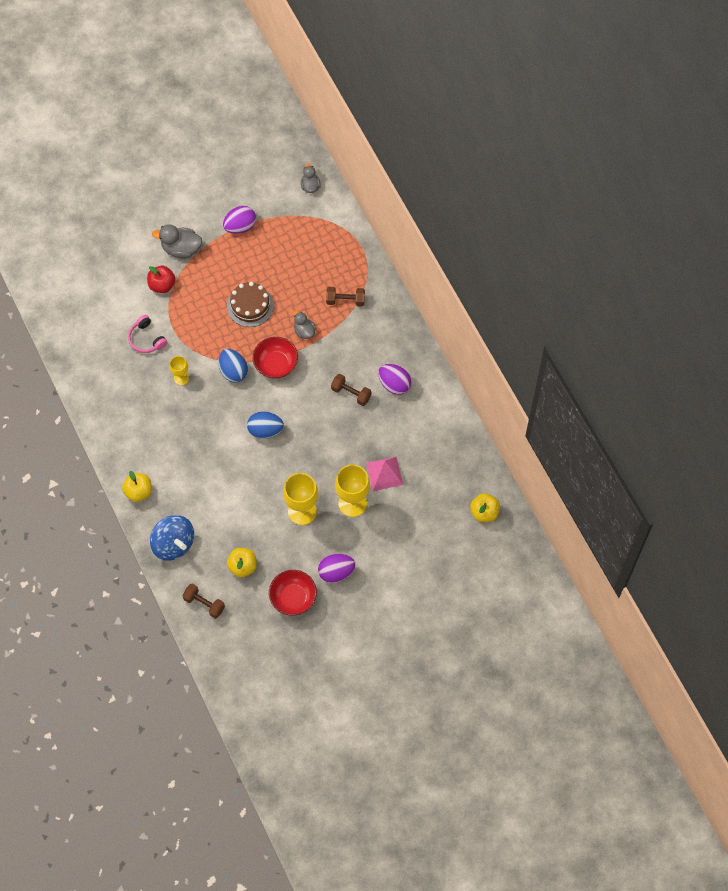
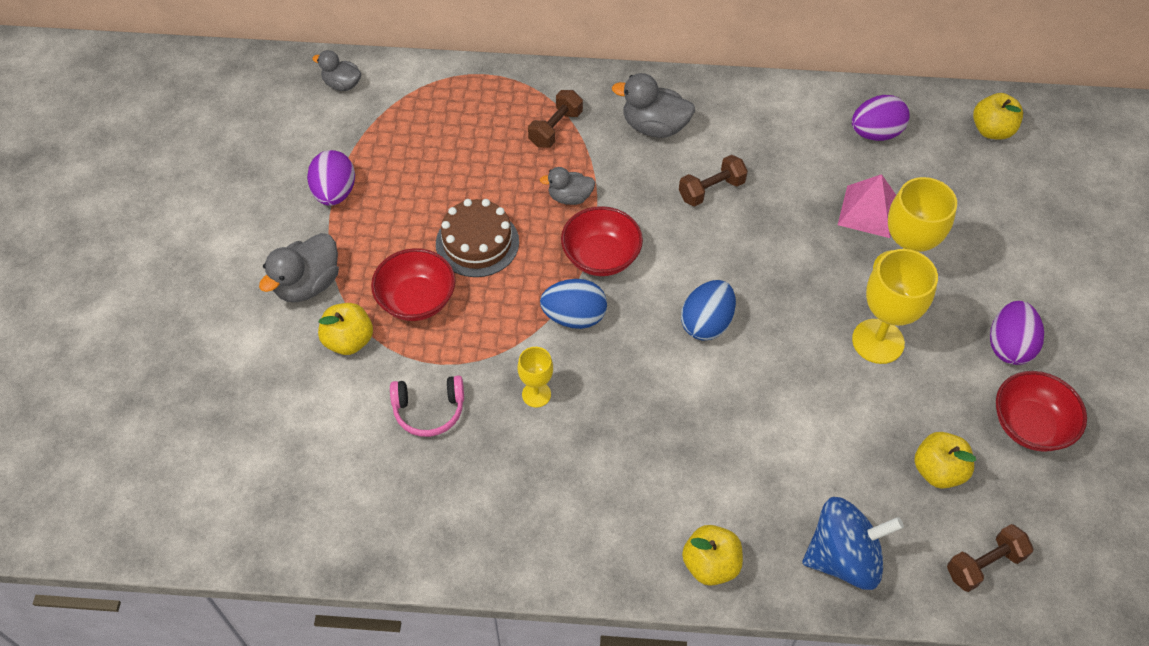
camera: 60 degrees left, 10 degrees down
red apple [147,266,176,293] -> yellow apple [318,303,373,355]
purple egg [378,364,411,395] -> purple egg moved to [852,95,910,141]
none -> red bowl [371,248,456,321]
none -> grey duck [612,73,695,138]

